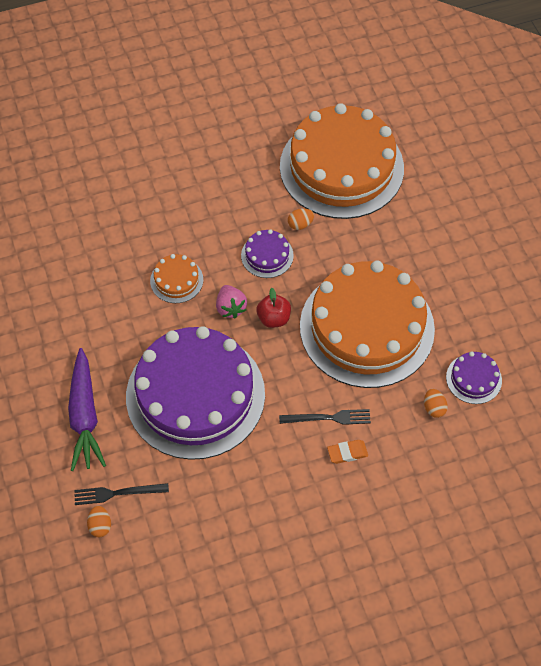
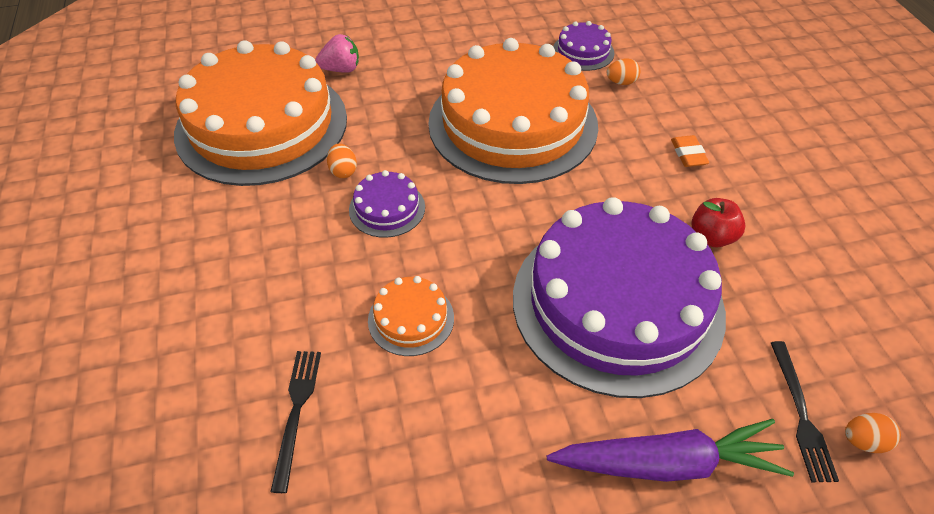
camera: 85 degrees left, 10 degrees down
pink strawberry [216,285,247,318] -> pink strawberry moved to [315,34,359,73]
red apple [256,288,291,328] -> red apple moved to [692,198,745,247]
black fork [279,409,371,425] -> black fork moved to [270,351,321,493]

